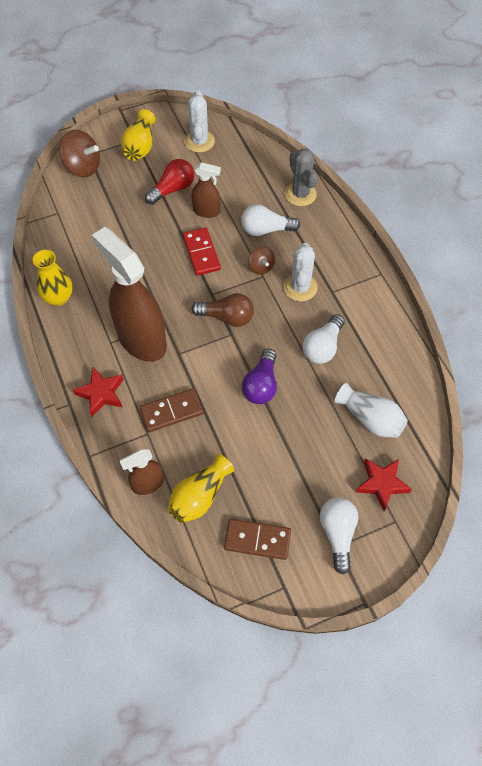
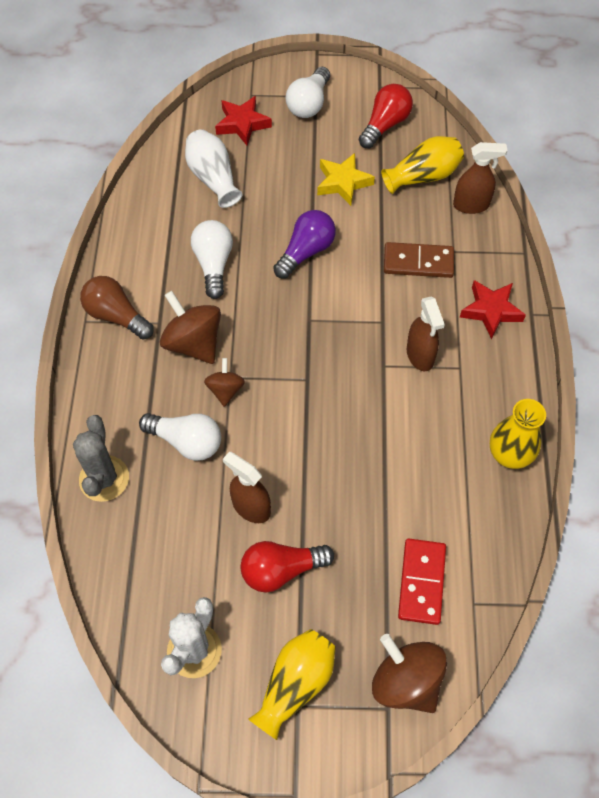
camera: 155 degrees left, 0 degrees up
brown spray bottle [92,227,167,362] -> brown spray bottle [407,296,445,371], size x0.49
red domino [183,228,221,276] -> red domino moved to [398,539,446,625]
brown light bulb [191,293,254,327] -> brown light bulb moved to [80,276,154,339]
brown domino [224,519,291,560] -> red light bulb [359,84,413,148]
white cactus [283,243,318,301] -> brown spinning top [160,291,221,364]
white light bulb [302,314,345,364] -> white light bulb turned 60 degrees counterclockwise [191,220,233,299]
none -> yellow star [317,153,375,206]

